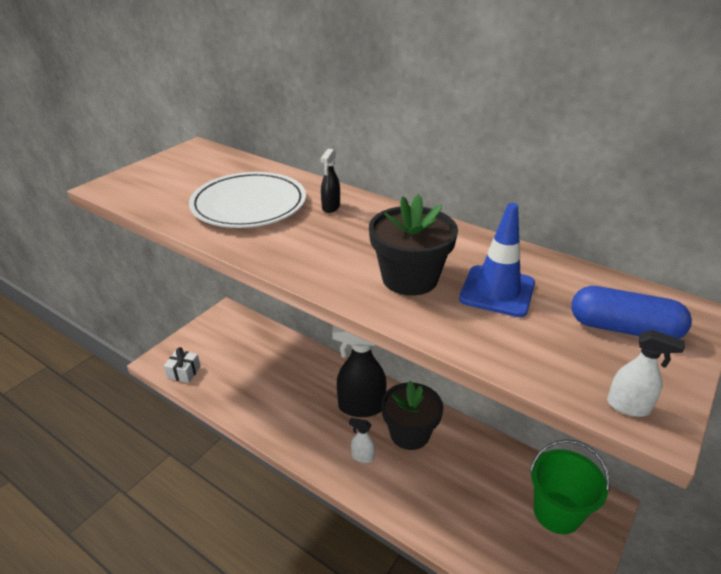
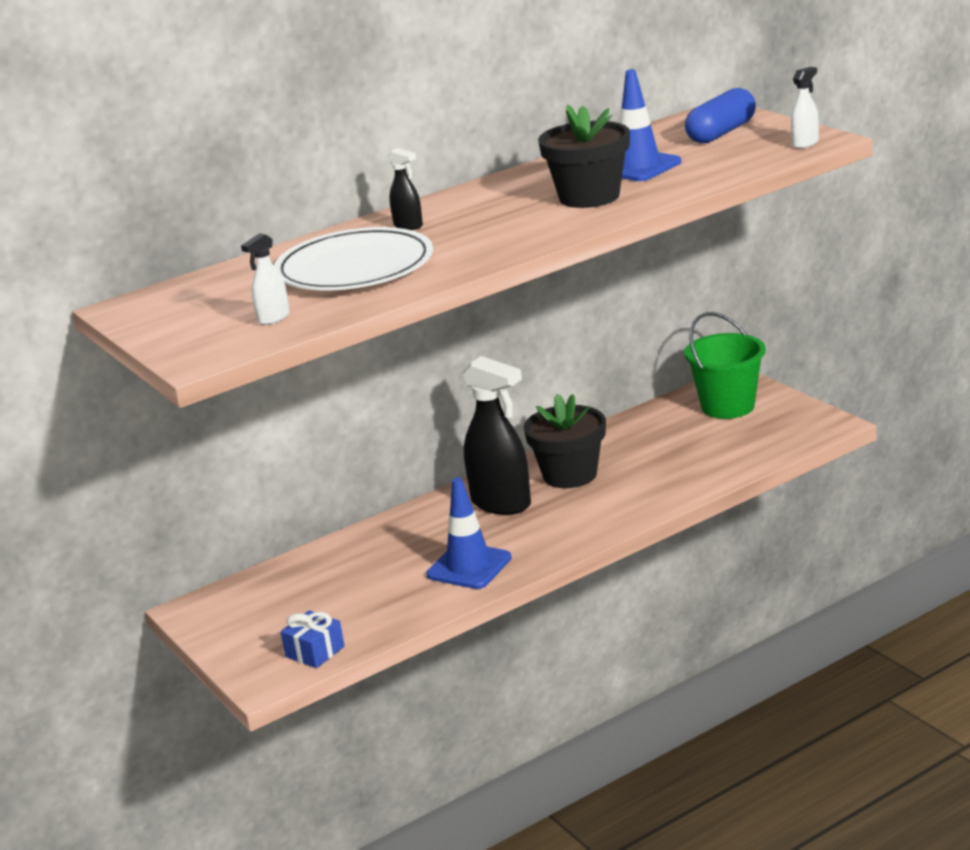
camera: 65 degrees left, 10 degrees down
white gift [164,347,201,383] -> blue gift [281,610,345,668]
black spray bottle [332,325,387,417] -> black spray bottle turned 75 degrees counterclockwise [462,356,531,515]
white spray bottle [349,418,375,463] -> white spray bottle moved to [241,233,289,325]
none -> blue traffic cone [426,478,512,589]

